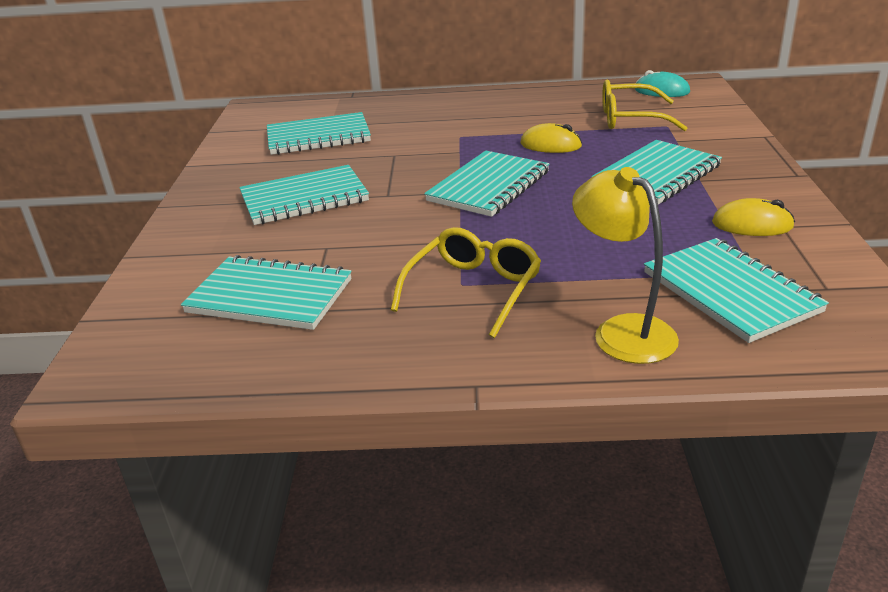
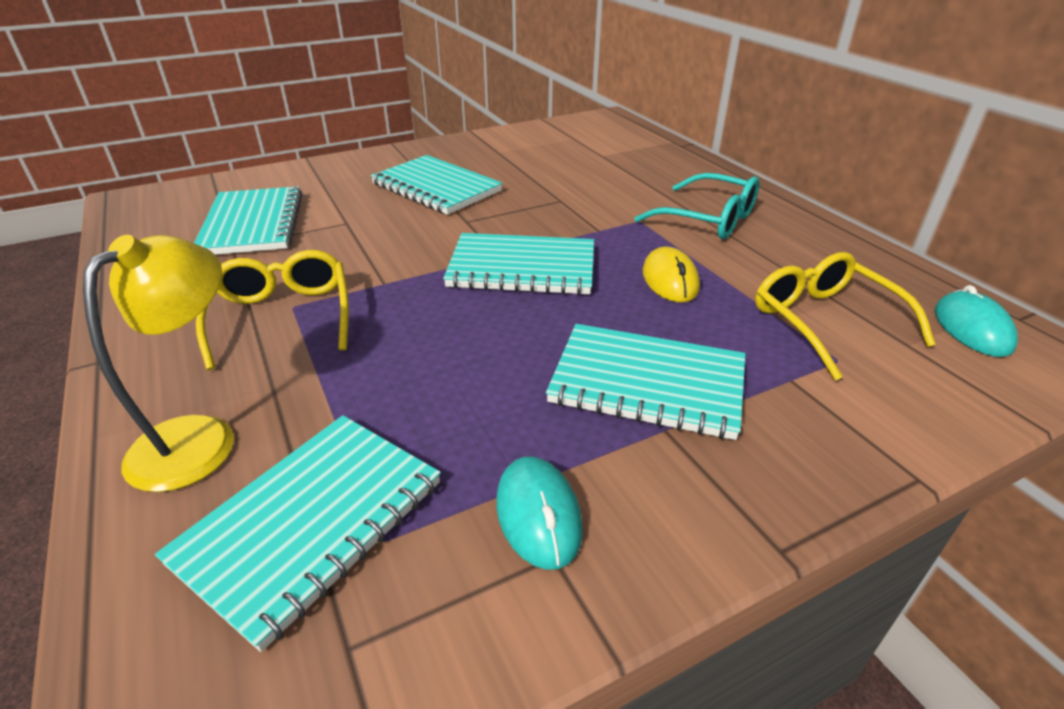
camera: 60 degrees right, 5 degrees up
turquoise notebook [267,112,371,155] -> none
yellow glasses [391,227,541,338] -> yellow glasses turned 105 degrees counterclockwise [196,250,349,370]
yellow mouse [712,198,795,236] -> turquoise mouse [496,456,583,570]
none -> turquoise glasses [634,173,760,239]

